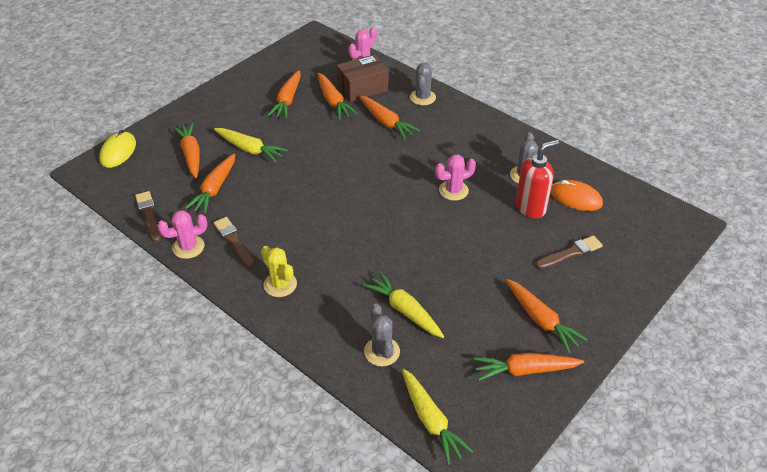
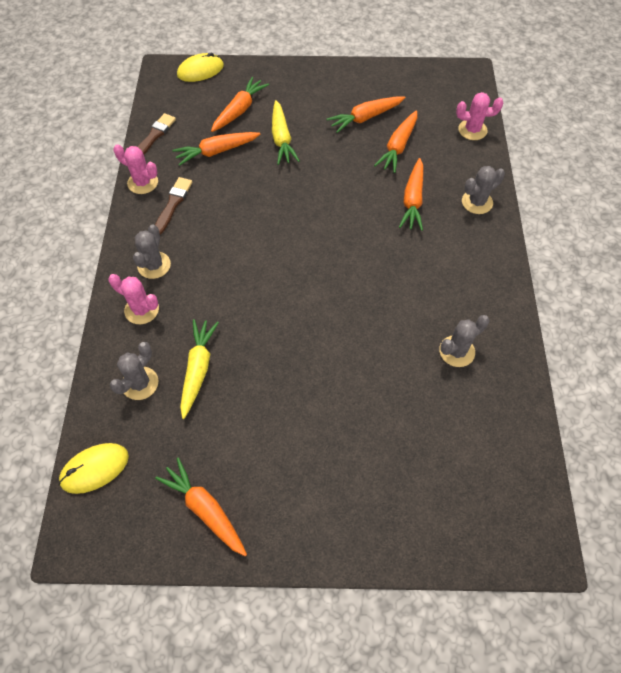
camera: 50 degrees right, 15 degrees up
yellow cactus [261,246,297,297] -> grey cactus [133,225,171,279]
brown box [337,54,389,102] -> none
yellow carrot [402,369,473,465] -> yellow mouse [59,443,129,494]
pink cactus [435,154,476,201] -> pink cactus moved to [108,274,159,324]
orange carrot [506,279,588,353] -> none
red soap dispenser [516,140,559,219] -> none
brown brush [535,235,603,269] -> none
orange mouse [551,180,603,211] -> none

